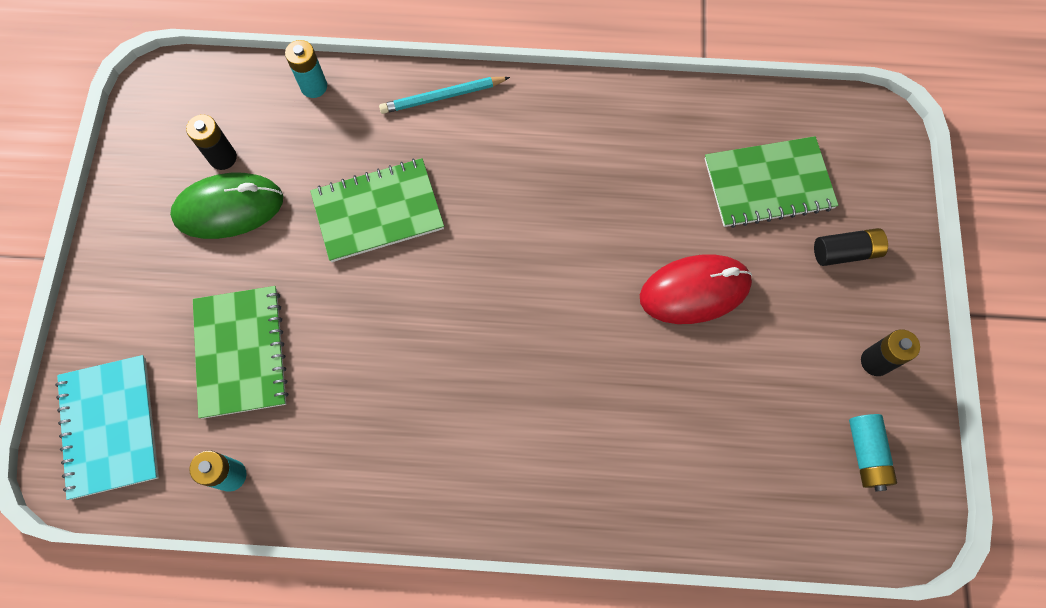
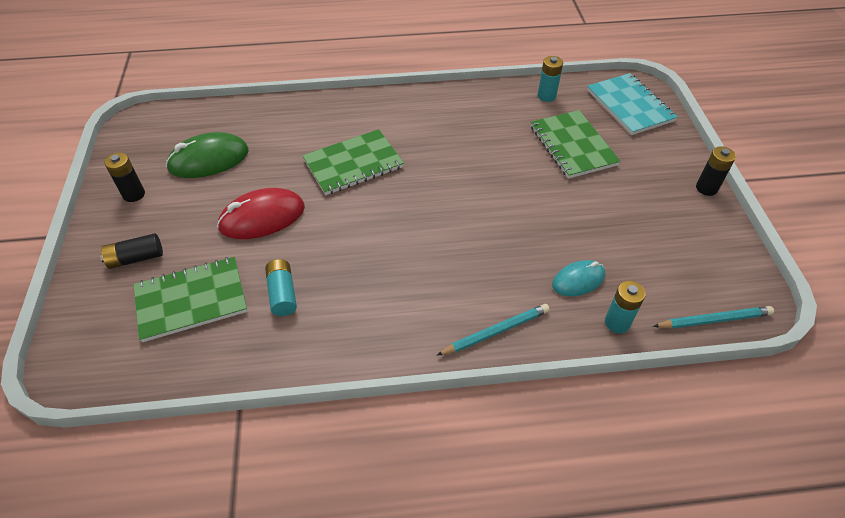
camera: 170 degrees right, 20 degrees down
green mouse [170,173,283,239] -> green mouse moved to [166,132,249,178]
black battery [186,114,237,170] -> black battery moved to [696,146,736,196]
green notebook [310,158,444,262] -> green notebook moved to [302,129,404,195]
turquoise battery [849,414,897,491] -> turquoise battery moved to [265,259,297,316]
none -> turquoise mouse [552,260,605,296]
none -> turquoise pencil [653,306,774,329]

